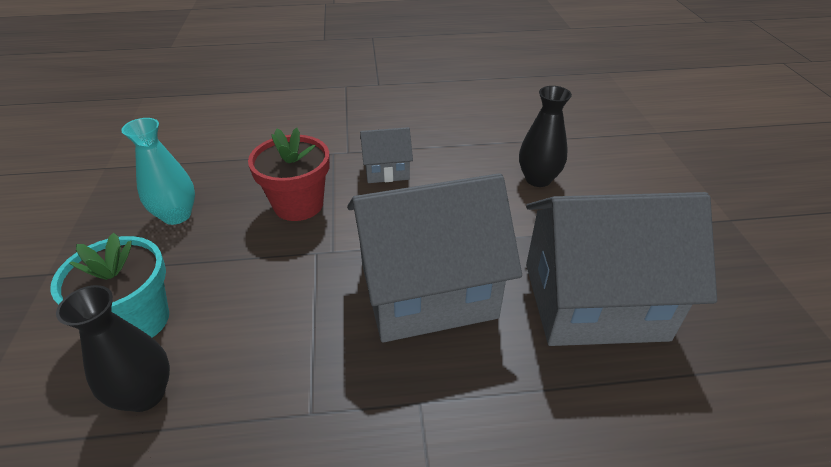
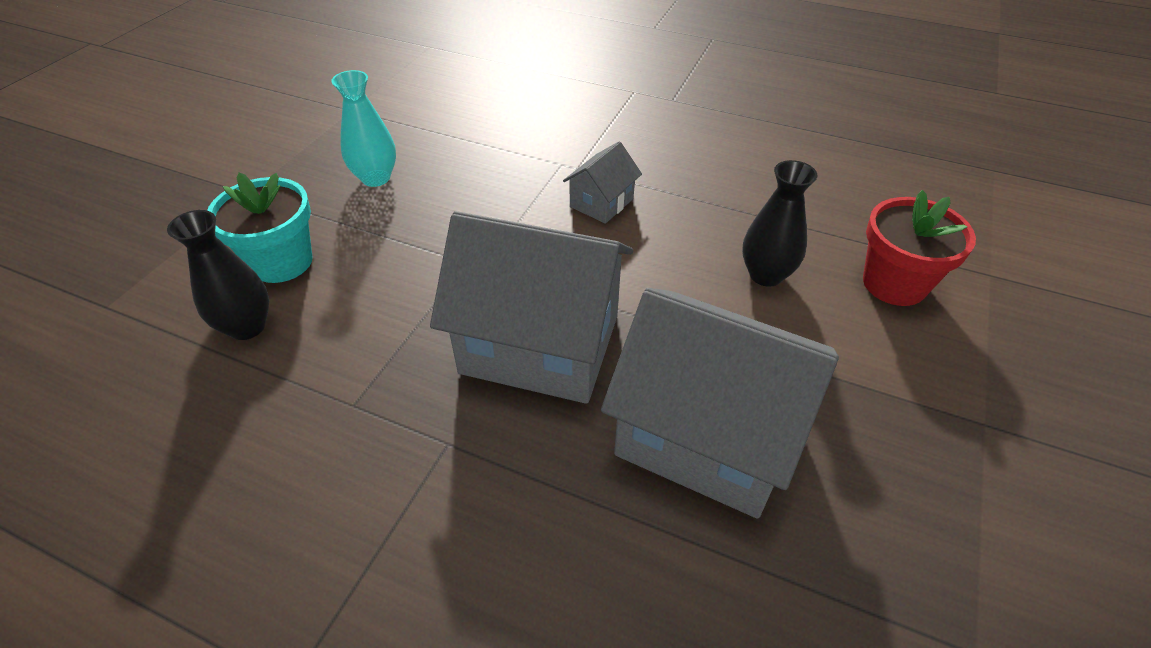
camera: 30 degrees right, 5 degrees up
red flower pot [248,128,330,221] -> red flower pot moved to [863,190,976,306]
grey house [360,127,413,183] -> grey house turned 75 degrees counterclockwise [563,141,642,224]

